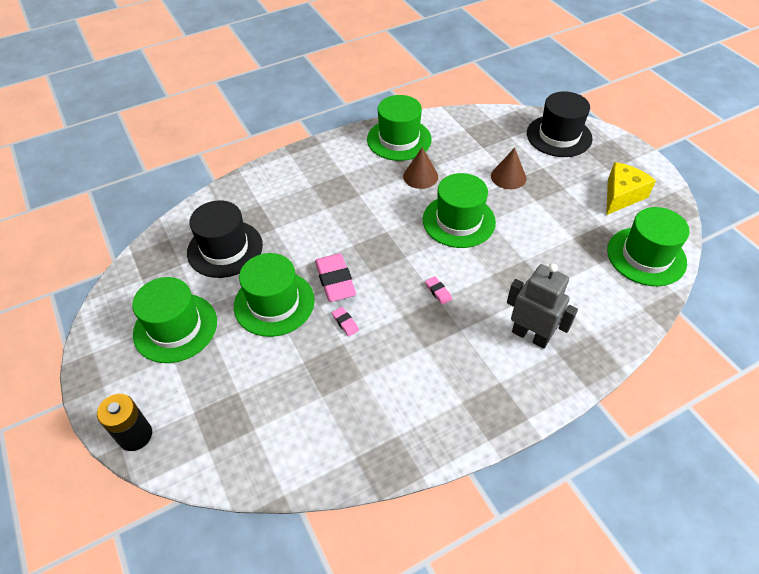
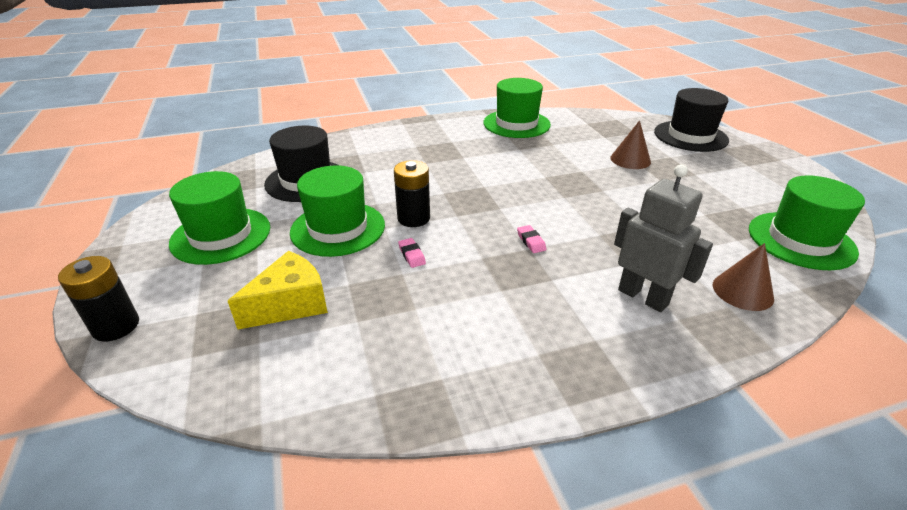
camera: 10 degrees right, 15 degrees down
pink eraser [315,253,356,302] -> black battery [394,160,430,227]
brown cone [403,147,438,189] -> brown cone moved to [713,243,774,311]
green hat [423,173,496,248] -> none
yellow cheese [606,162,656,215] -> yellow cheese moved to [228,251,328,329]

